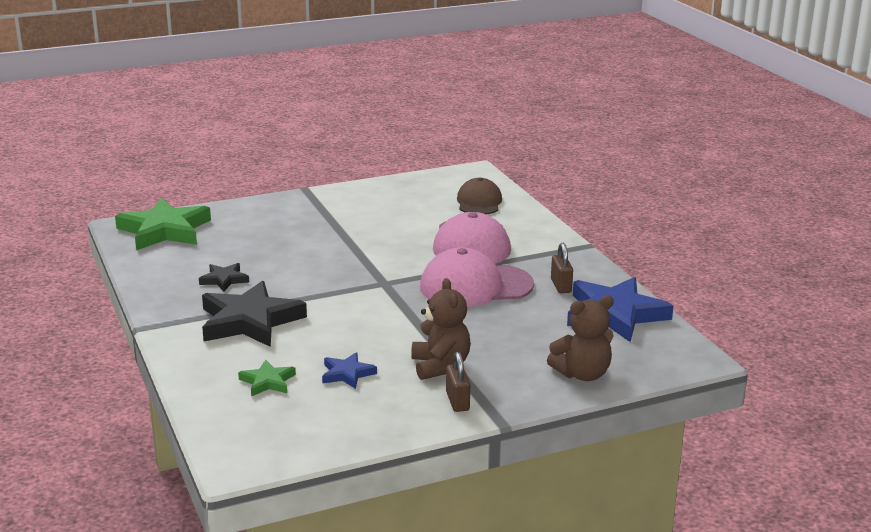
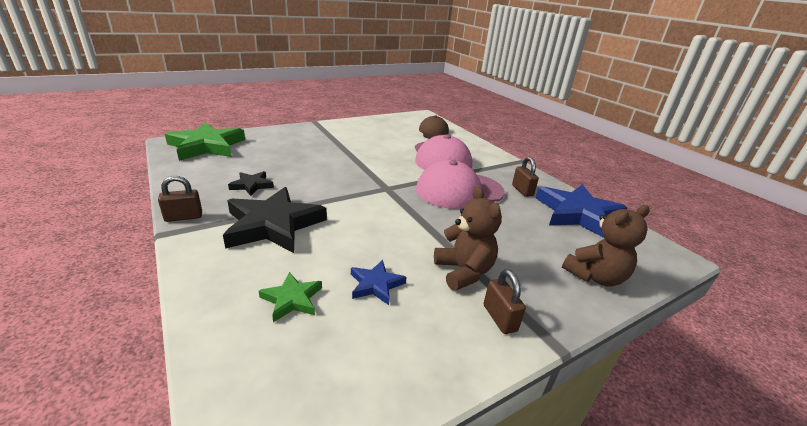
camera: 10 degrees left, 5 degrees up
none -> brown padlock [158,176,202,222]

